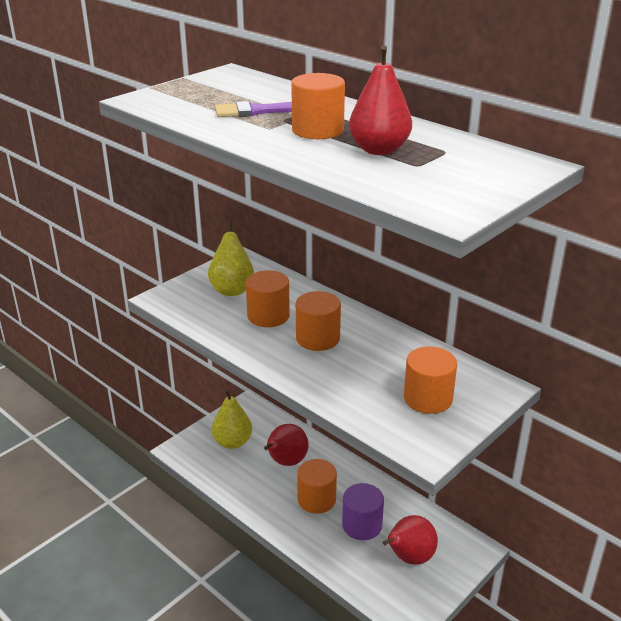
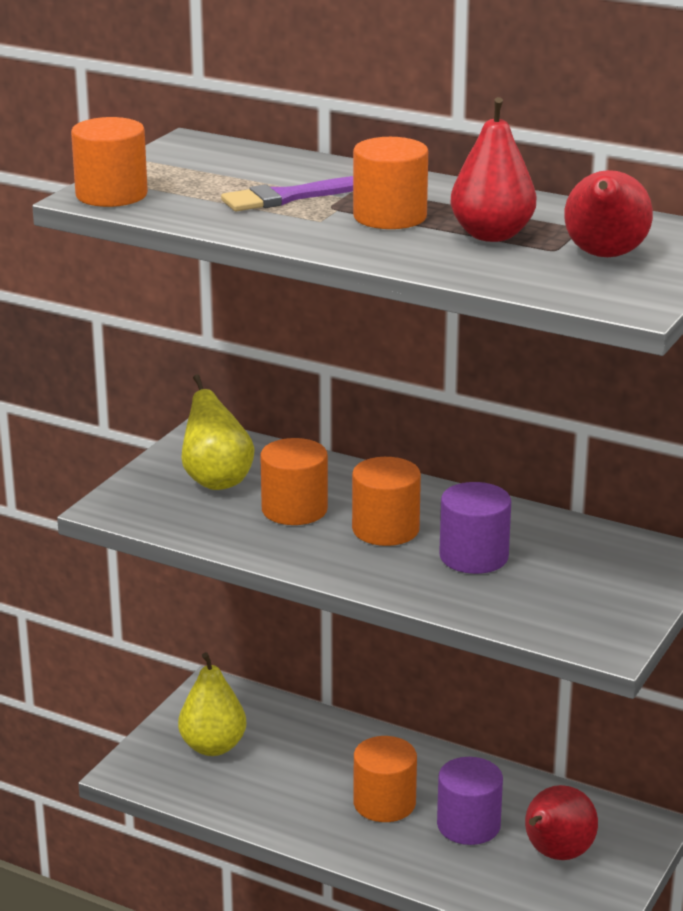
camera: 15 degrees left, 5 degrees down
red pear [264,424,309,466] -> red pear moved to [564,170,653,257]
orange cylinder [404,346,457,414] -> orange cylinder moved to [71,117,148,207]
none -> purple cylinder [439,482,511,574]

